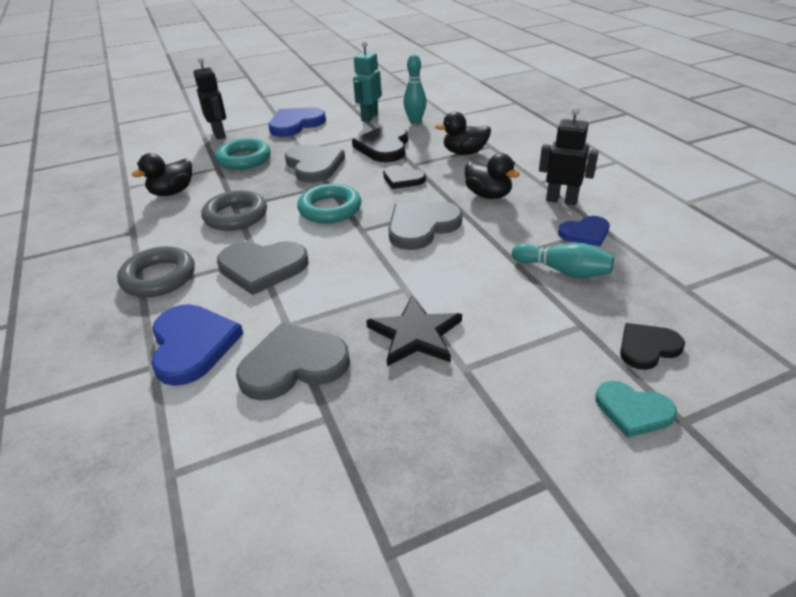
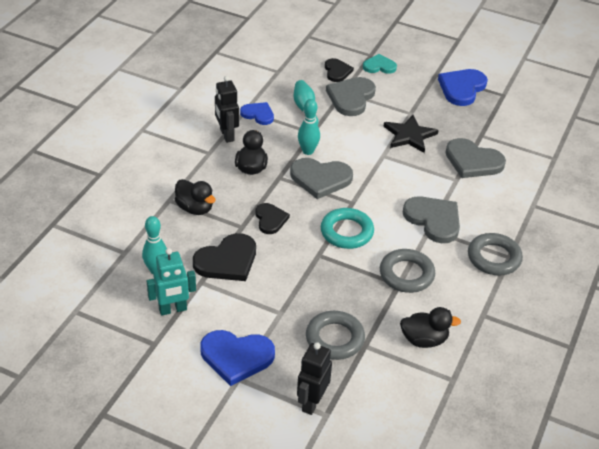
camera: 135 degrees left, 5 degrees up
blue heart [151,304,244,386] -> blue heart moved to [438,69,488,106]
turquoise ring [215,138,271,170] -> grey ring [306,311,365,360]
grey heart [285,144,345,183] -> grey heart moved to [326,77,376,116]
turquoise heart [596,381,677,438] -> turquoise heart turned 75 degrees counterclockwise [363,54,397,74]
black heart [620,323,685,370] -> black heart turned 120 degrees counterclockwise [325,58,354,82]
none -> turquoise bowling pin [298,99,320,155]

